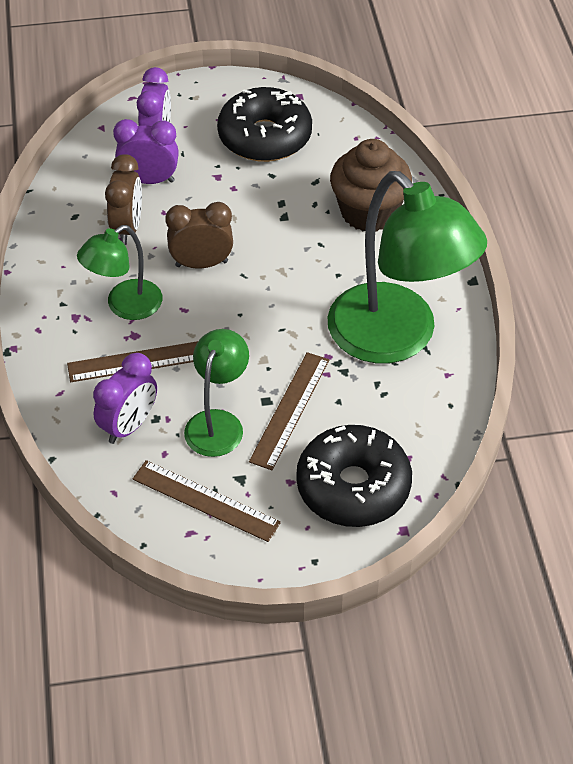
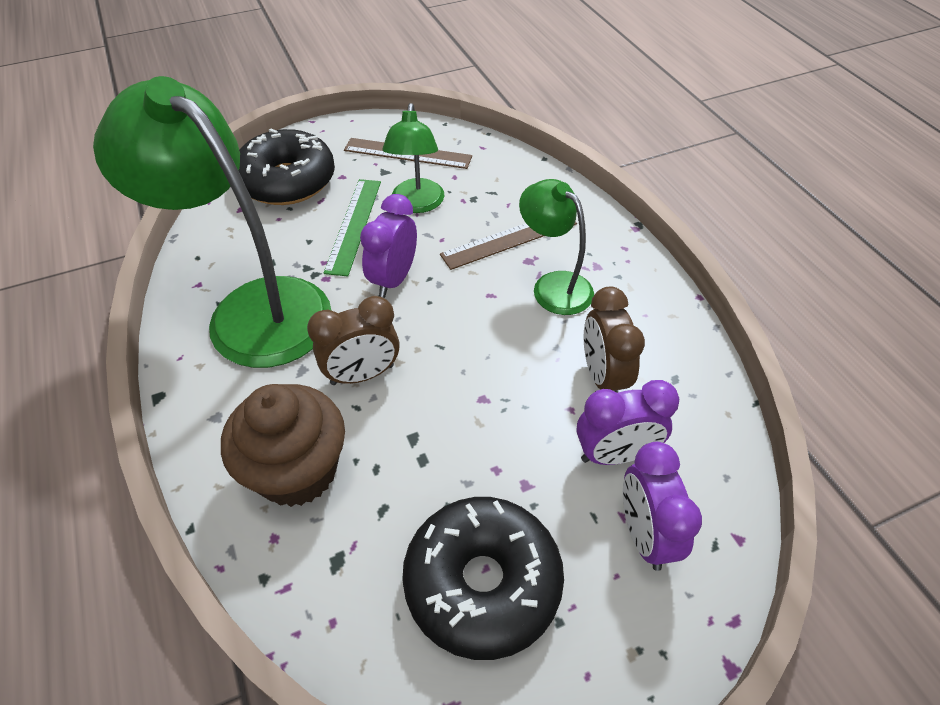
camera: 165 degrees right, 0 degrees up
green lamp [77,225,162,320] -> green lamp turned 75 degrees counterclockwise [519,179,594,315]
purple clock [93,353,157,444] -> purple clock moved to [360,194,417,298]
brown clock [165,202,233,269] -> brown clock moved to [307,296,399,385]
brown ruler [249,352,329,470] -> green ruler [324,179,381,276]

